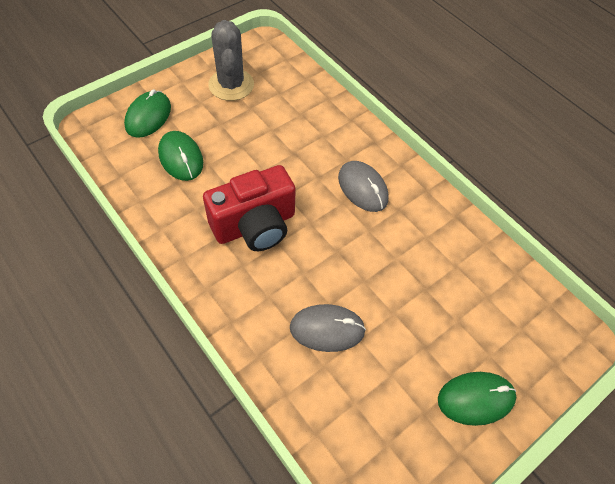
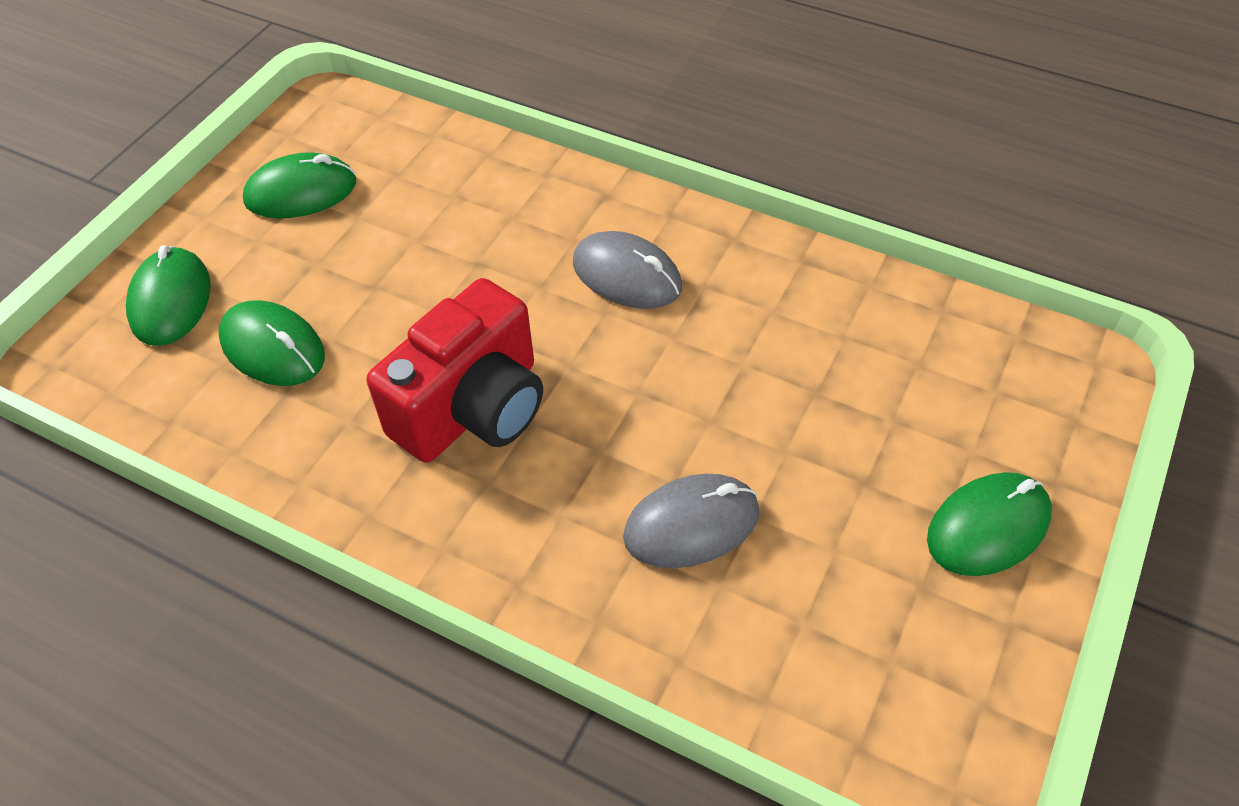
camera: 20 degrees left, 5 degrees down
grey cactus [208,20,254,101] -> green mouse [243,152,356,218]

